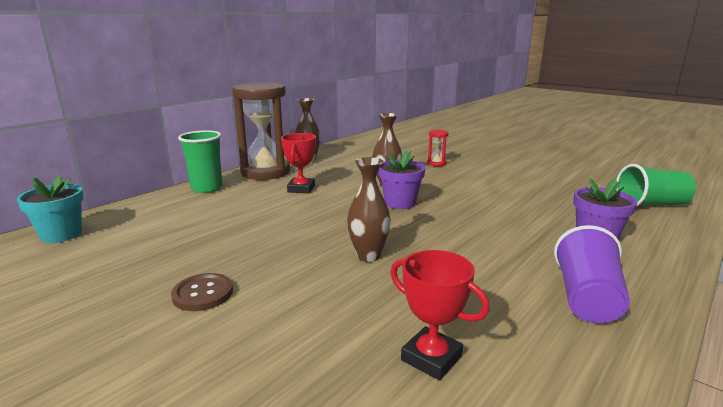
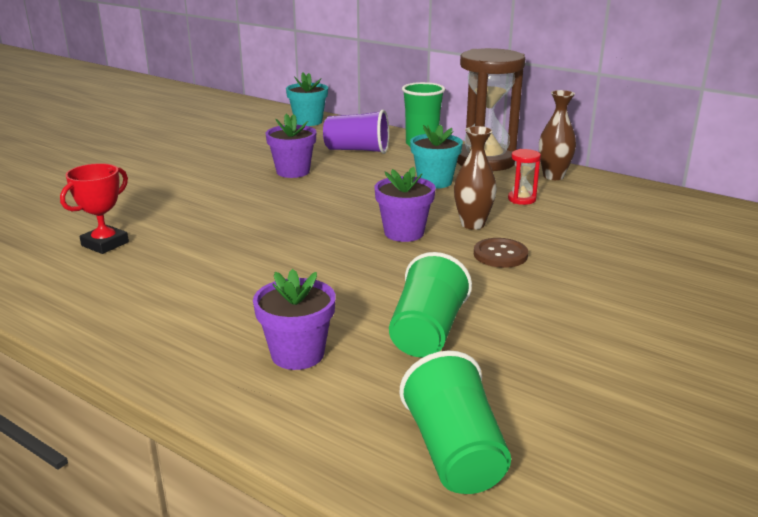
camera: 85 degrees right, 5 degrees up
brown button [171,273,233,311] -> brown button moved to [474,238,528,268]
red trophy [281,133,316,193] -> turquoise flower pot [410,125,463,189]
brown vase [347,157,391,262] -> none
red hourglass [427,130,449,166] -> red hourglass moved to [508,149,541,205]
purple cup [554,225,630,323] -> purple cup moved to [323,110,389,154]
none -> purple flower pot [266,114,316,178]
none -> green cup [389,252,472,357]

